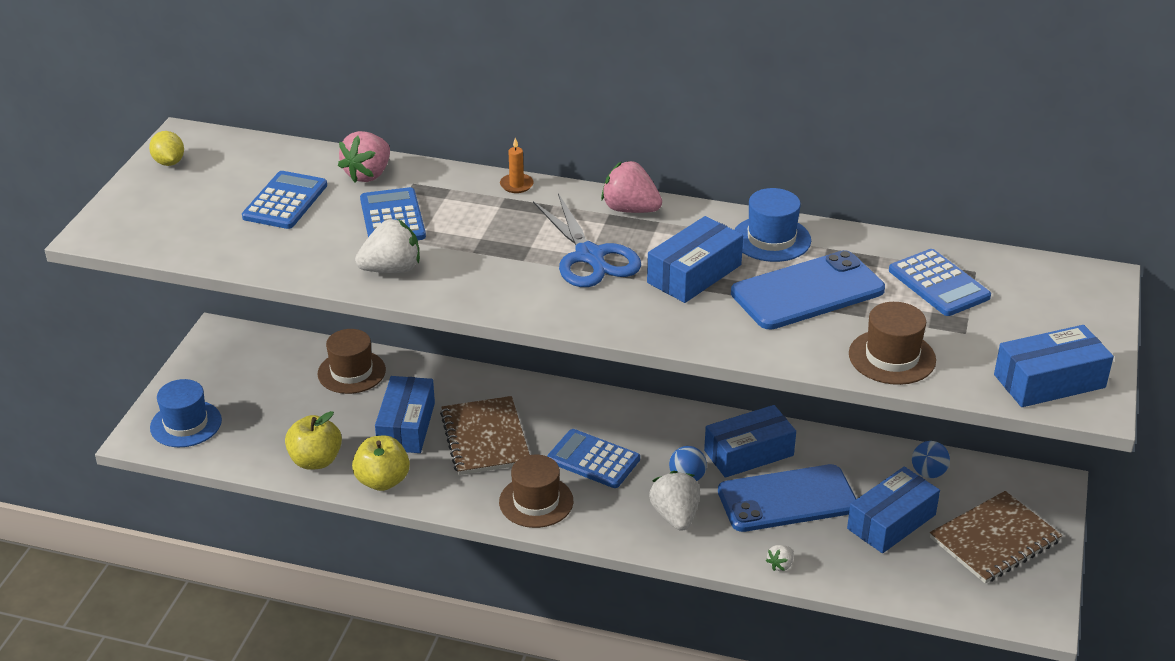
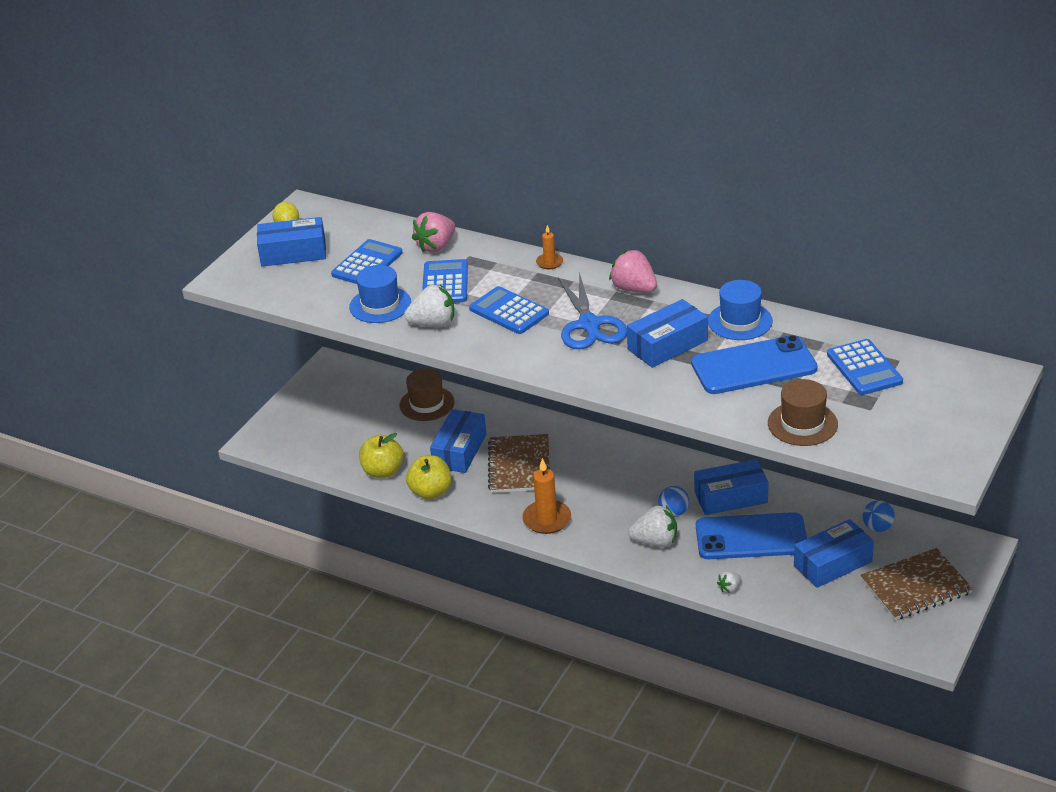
camera: 15 degrees right, 0 degrees up
blue hat [150,379,222,447] -> blue hat moved to [349,265,411,323]
brown hat [499,455,573,528] -> orange candle [522,458,571,534]
blue calculator [547,429,640,488] -> blue calculator moved to [469,286,549,334]
white strawberry [649,471,700,531] -> white strawberry turned 90 degrees clockwise [628,506,677,547]
blue box [994,325,1114,407] -> blue box moved to [257,217,326,267]

